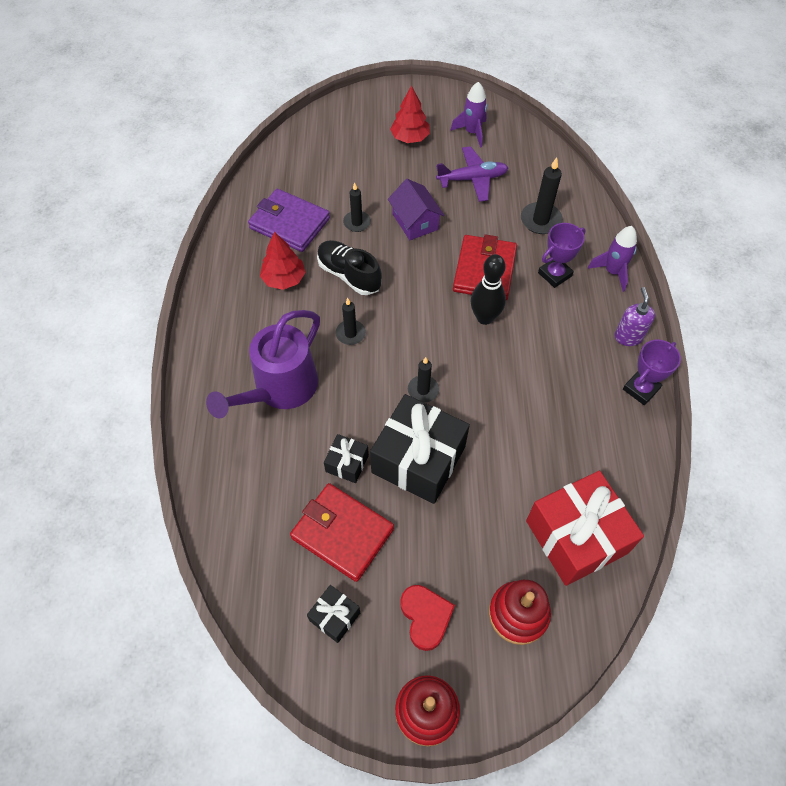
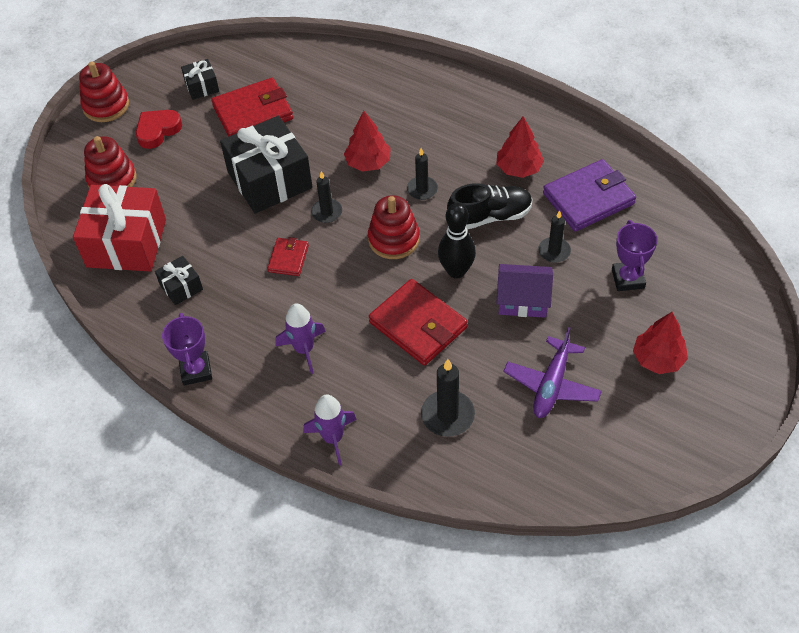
camera: 125 degrees right, 5 degrees down
purple watering can [206,310,320,419] -> none
black gift [324,434,369,483] -> black gift moved to [155,256,203,305]
red heart [400,585,455,651] -> red heart turned 120 degrees clockwise [136,110,182,149]
purple rocket [450,82,487,148] -> purple rocket moved to [276,303,326,374]
black bowling pin [471,254,506,325] -> black bowling pin moved to [438,203,476,279]
purple trophy [538,223,586,288] -> purple trophy moved to [612,220,657,291]
purple soap dispenser [615,287,655,346] -> none
none -> red wallet [267,237,309,276]
none -> red tree [344,111,390,172]
none -> red stacking toy [368,195,420,259]

